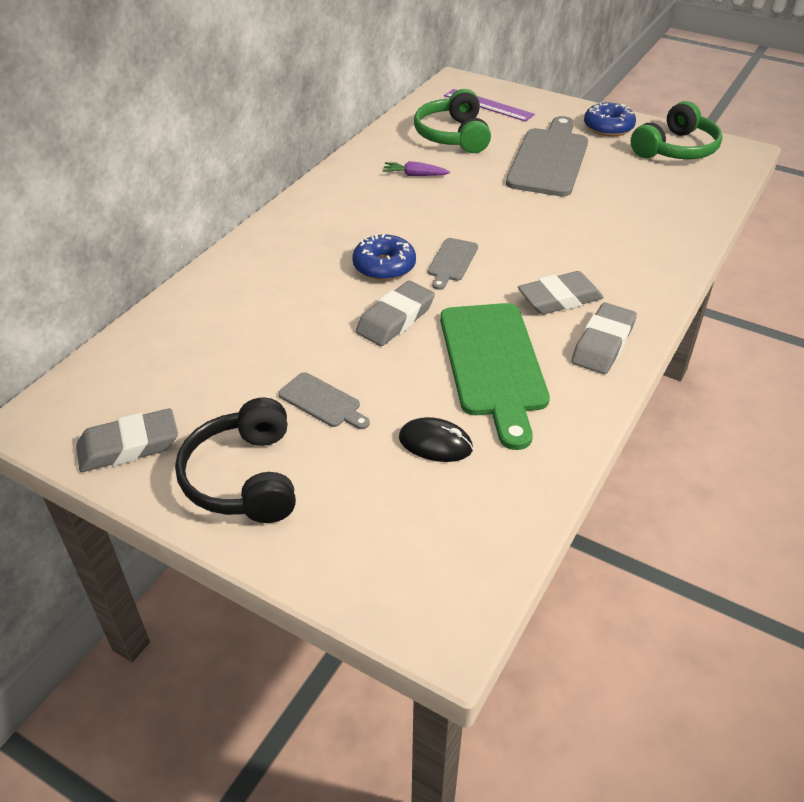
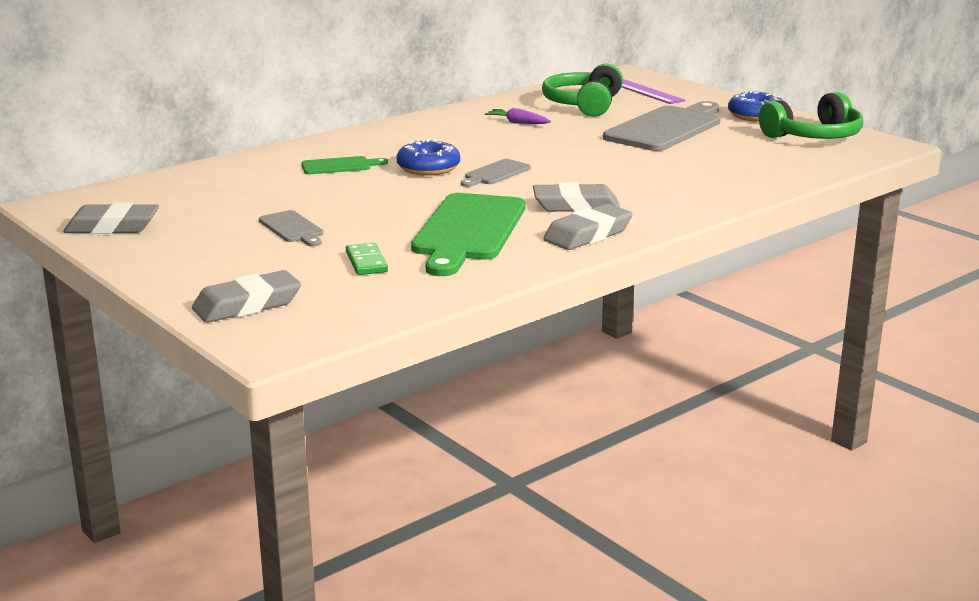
camera: 20 degrees right, 20 degrees down
black headphones [175,398,296,523] -> none
grey eraser [356,281,435,346] -> grey eraser moved to [192,270,301,323]
black mouse [399,417,473,462] -> green domino [346,243,388,275]
none -> green cutting board [302,156,388,174]

